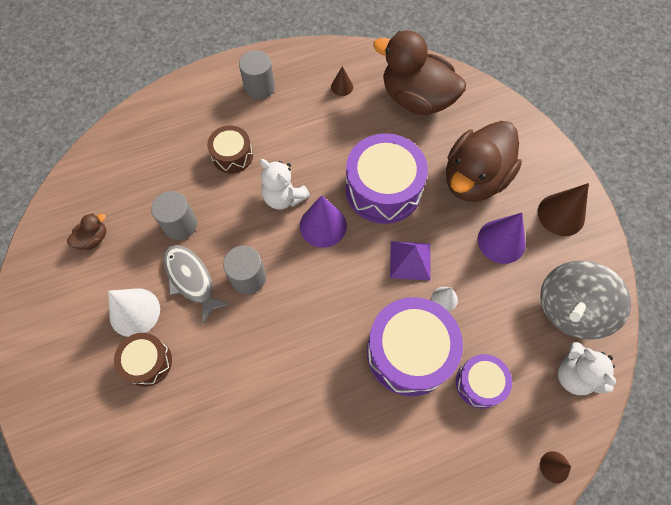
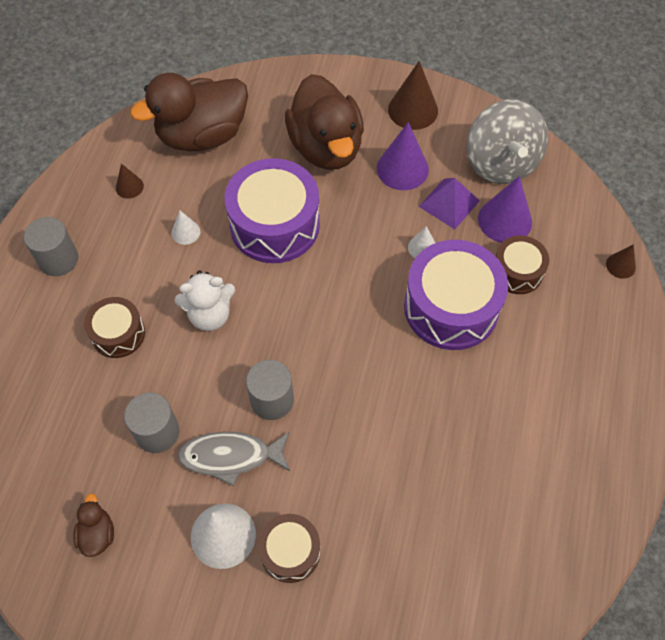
camera: 55 degrees left, 5 degrees down
purple cone [300,195,347,248] -> purple cone moved to [478,176,532,243]
purple pyramid [390,241,431,281] -> purple pyramid moved to [419,178,480,229]
purple drum [456,354,512,409] -> brown drum [496,235,549,294]
white teddy bear [558,342,616,395] -> none
none -> white cone [171,210,200,245]

